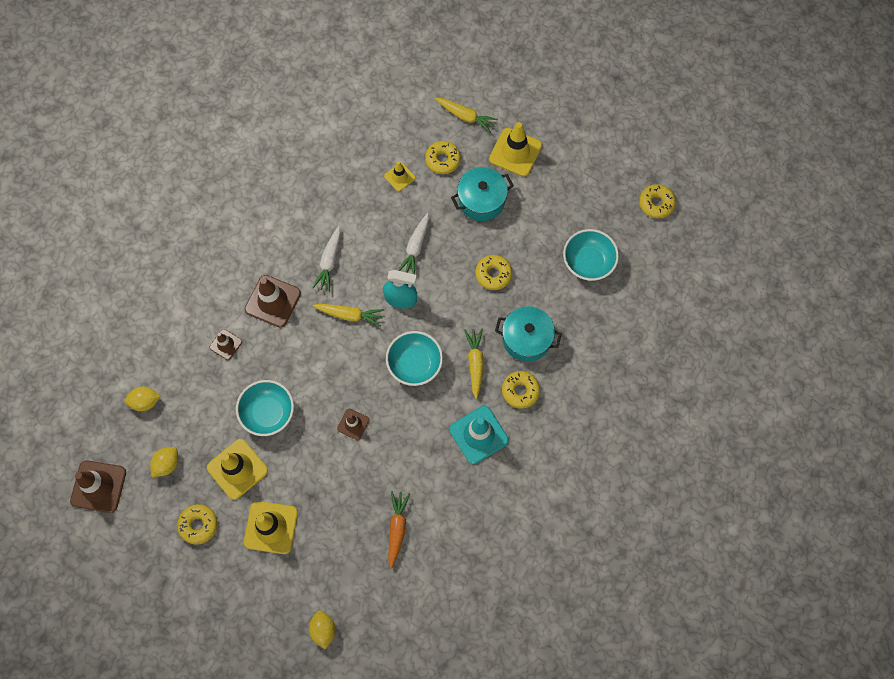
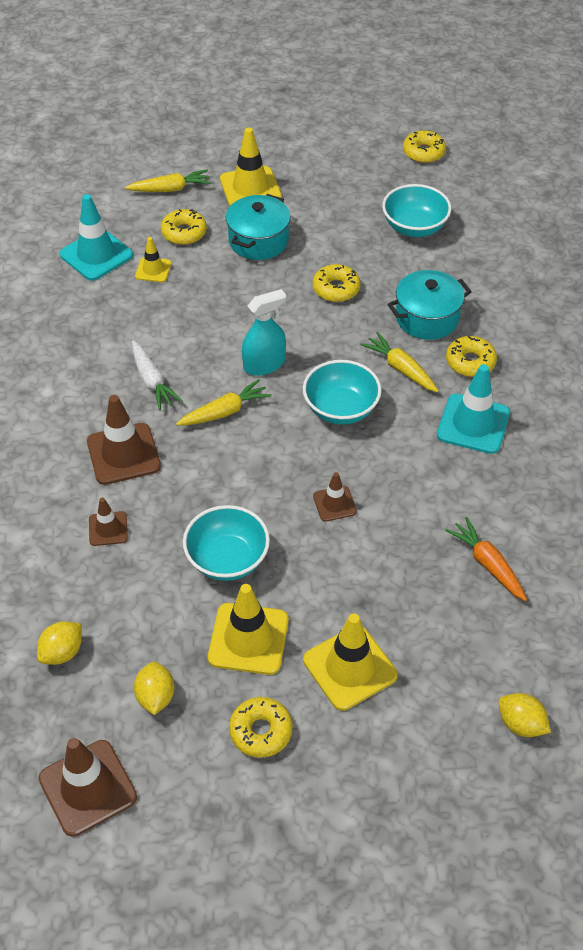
camera: 40 degrees left, 20 degrees down
white carrot [398,213,429,275] -> none
none -> turquoise traffic cone [60,194,133,281]

